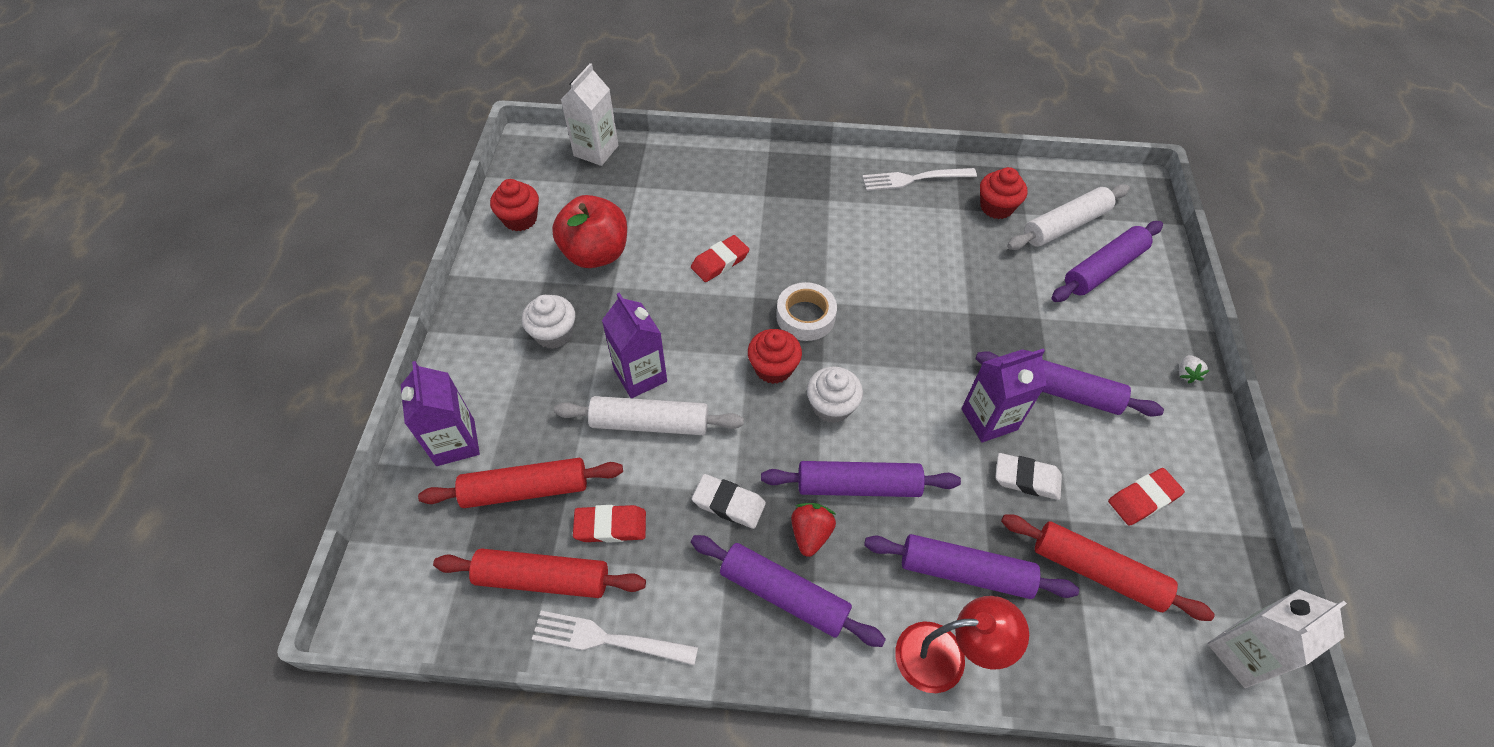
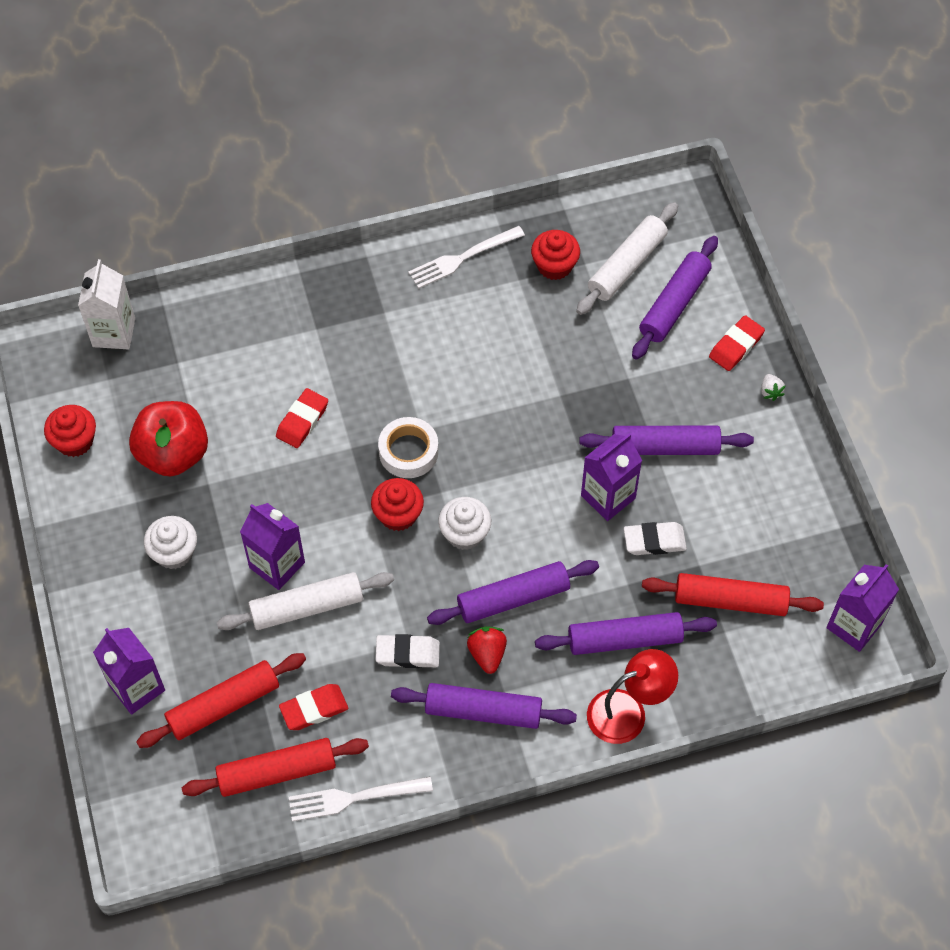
camera: 20 degrees left, 5 degrees up
red eraser [1108,468,1185,526] -> red eraser moved to [709,315,765,371]
white carton [1207,589,1347,688] -> purple carton [826,564,899,652]

